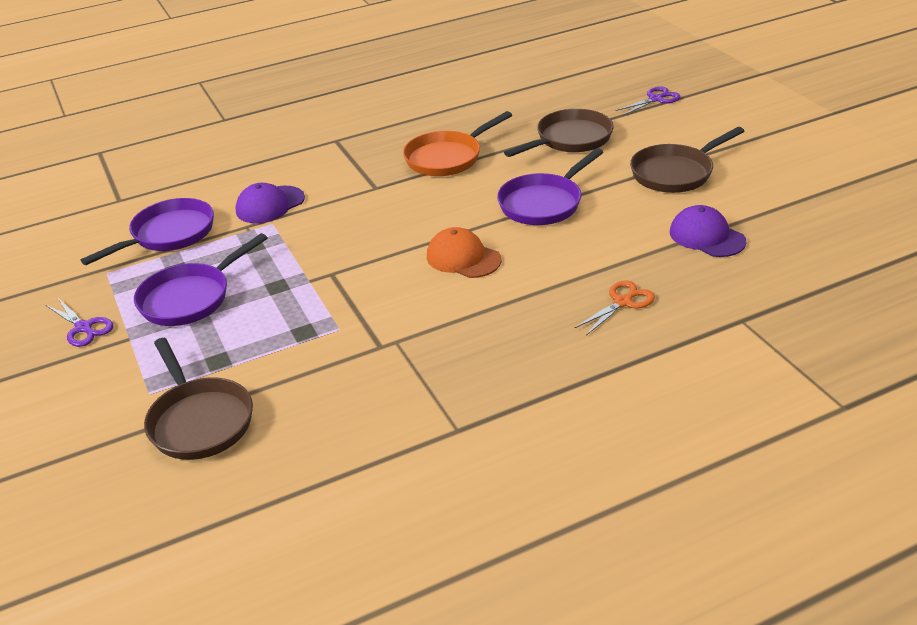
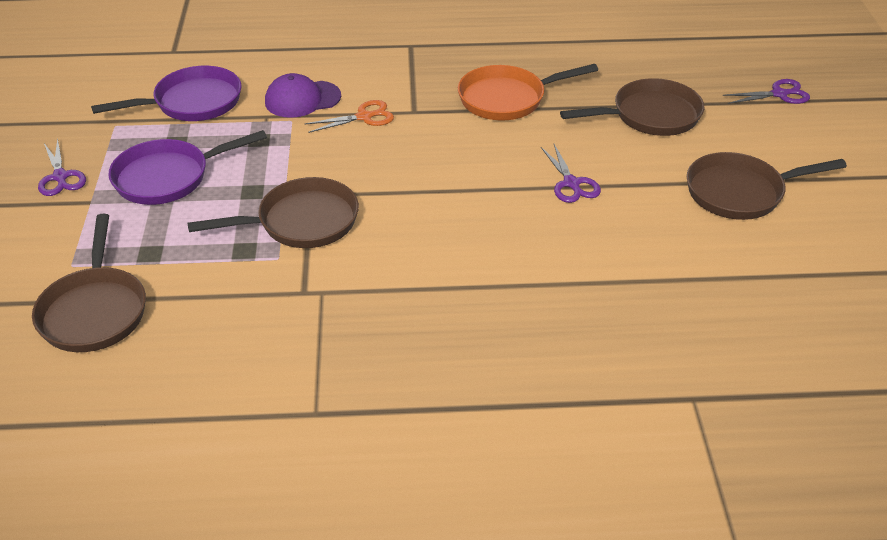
camera: 20 degrees right, 5 degrees up
orange cap [427,227,502,278] -> none
purple pan [497,148,603,225] -> purple scissors [541,144,601,203]
orange scissors [574,280,655,336] -> orange scissors moved to [304,100,394,133]
purple cap [670,205,746,257] -> none
none -> brown pan [187,177,359,248]

